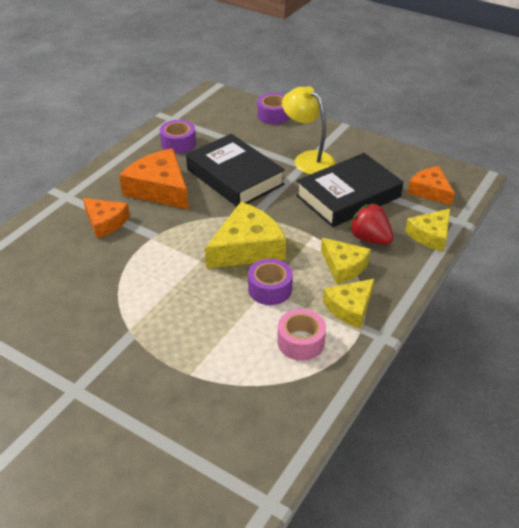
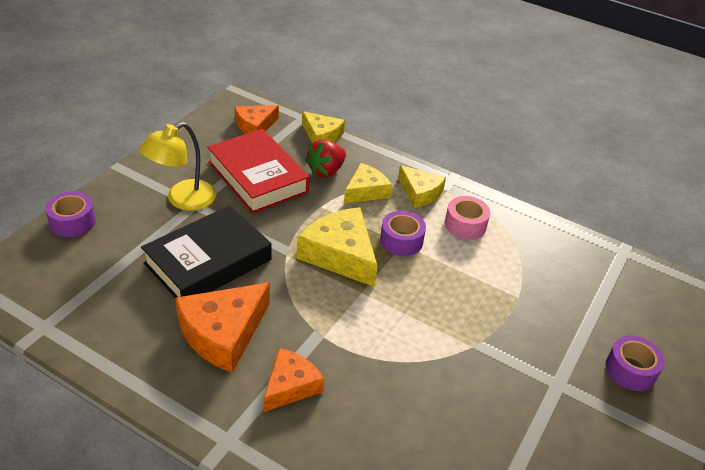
camera: 95 degrees left, 0 degrees up
purple tape [160,120,196,154] -> purple tape moved to [605,335,665,391]
black book [296,153,403,227] -> red book [207,129,310,214]

